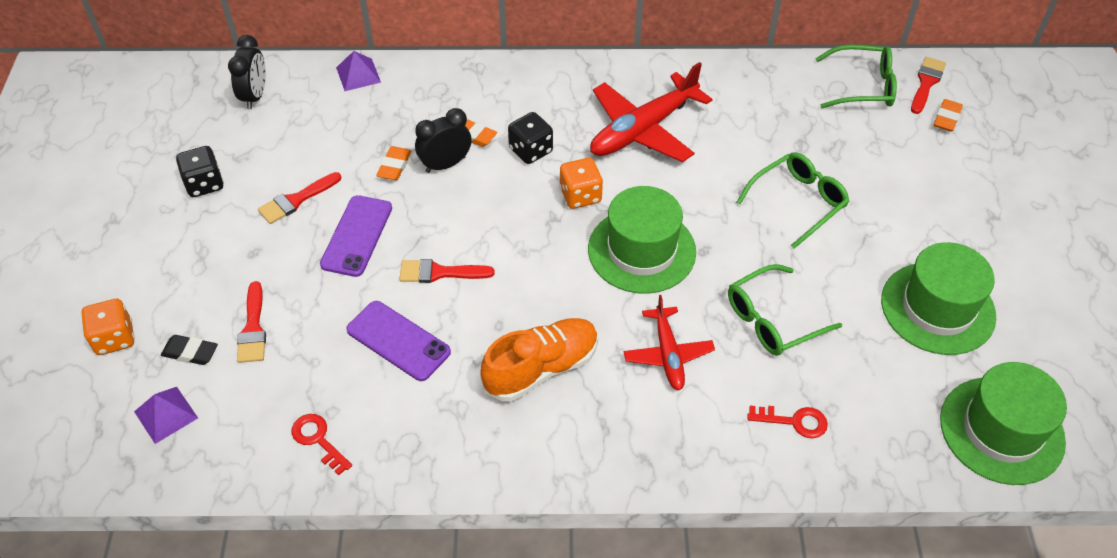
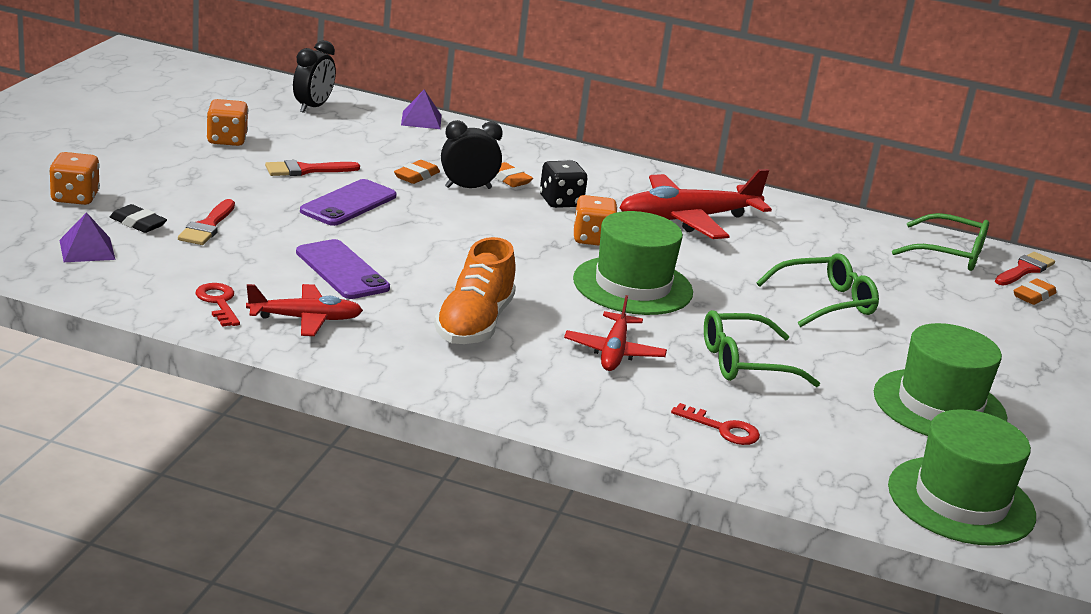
camera: 15 degrees right, 25 degrees down
black dice [176,146,224,197] -> orange dice [207,99,248,146]
red brush [400,259,495,283] -> none
orange shoe [480,318,598,401] -> orange shoe turned 120 degrees clockwise [434,237,516,344]
none -> red plane [246,284,363,336]

